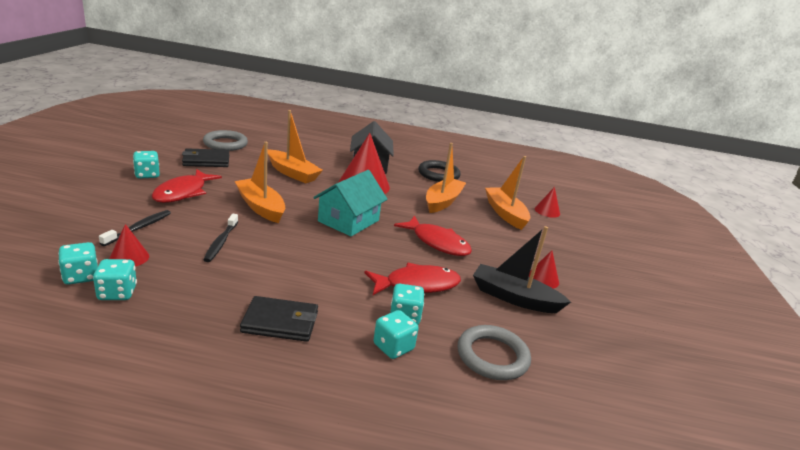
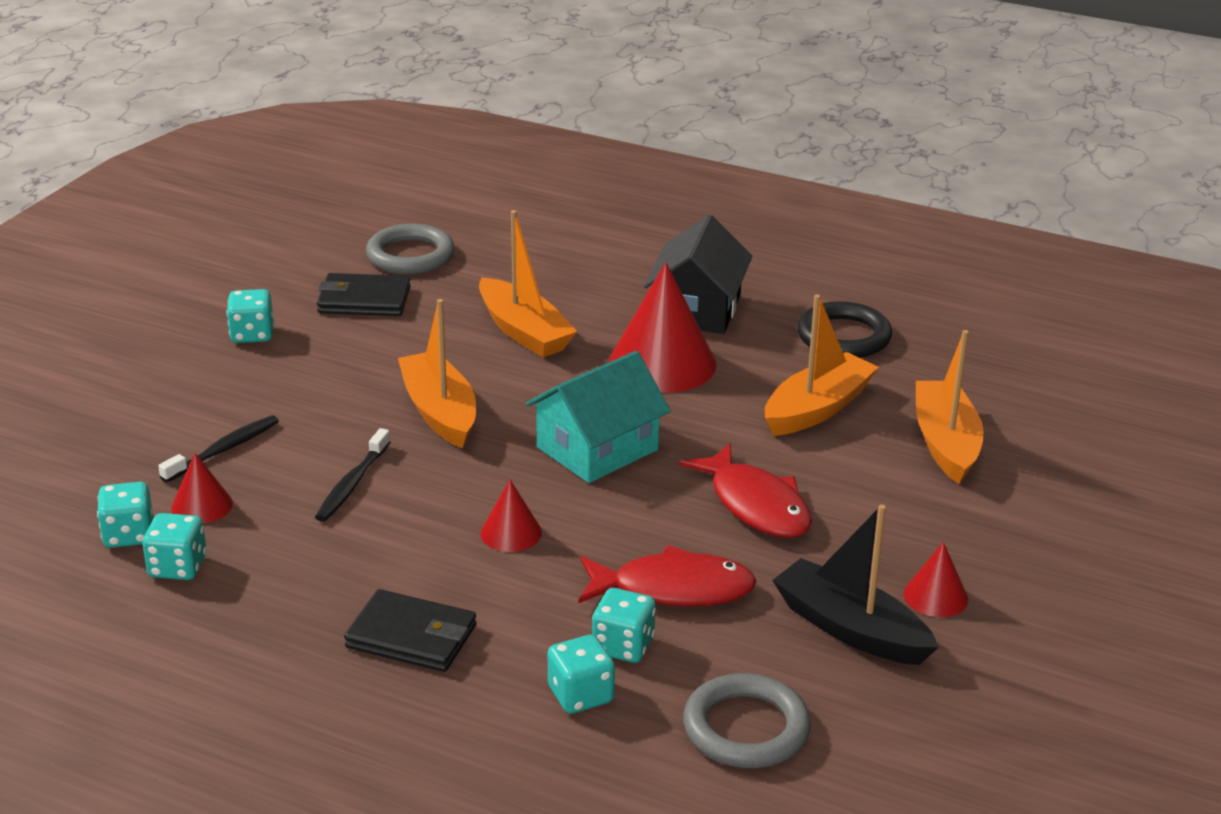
camera: 20 degrees right, 5 degrees up
red fish [151,169,222,203] -> none
red cone [535,187,560,218] -> red cone moved to [480,480,542,552]

